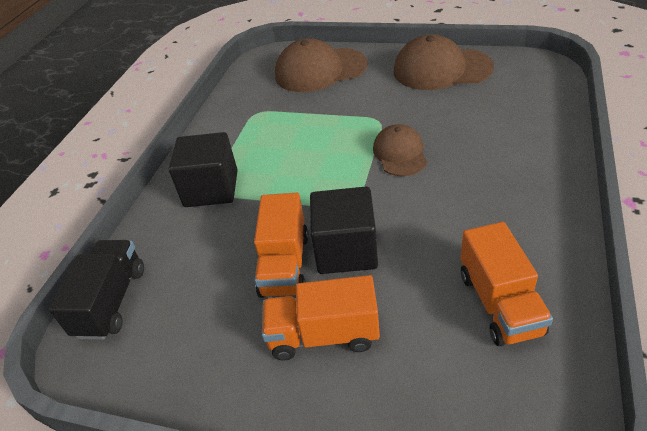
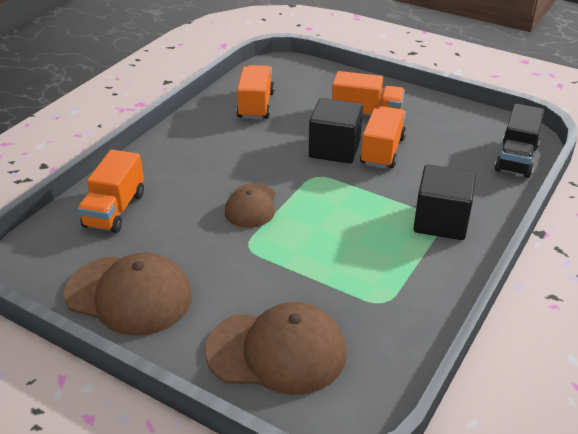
camera: 170 degrees left, 5 degrees down
none -> orange truck [77,150,144,233]

